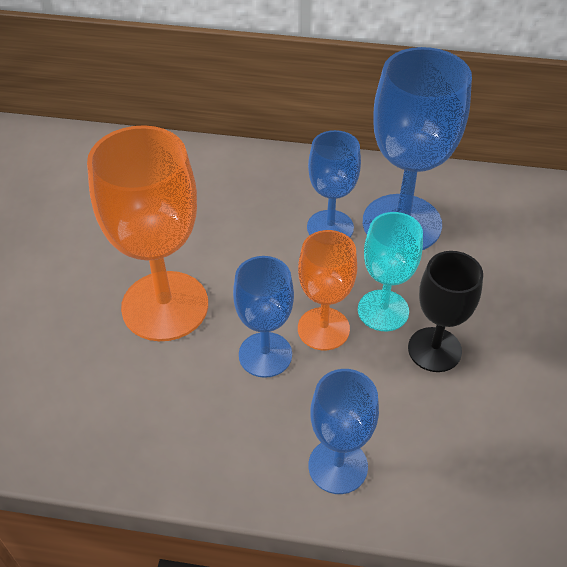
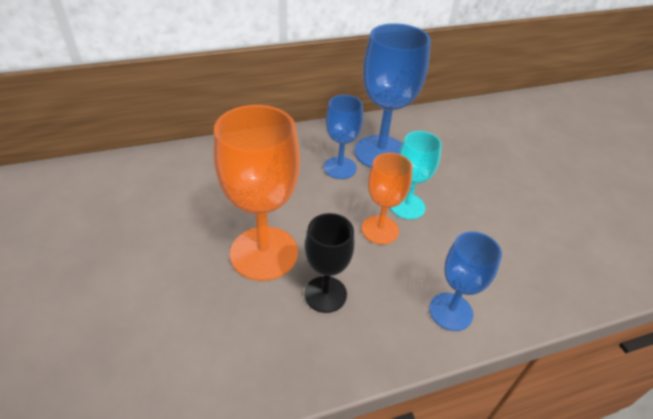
camera: 30 degrees left, 5 degrees down
blue goblet [233,256,294,378] -> none
black goblet [408,251,483,372] -> black goblet moved to [304,213,354,313]

